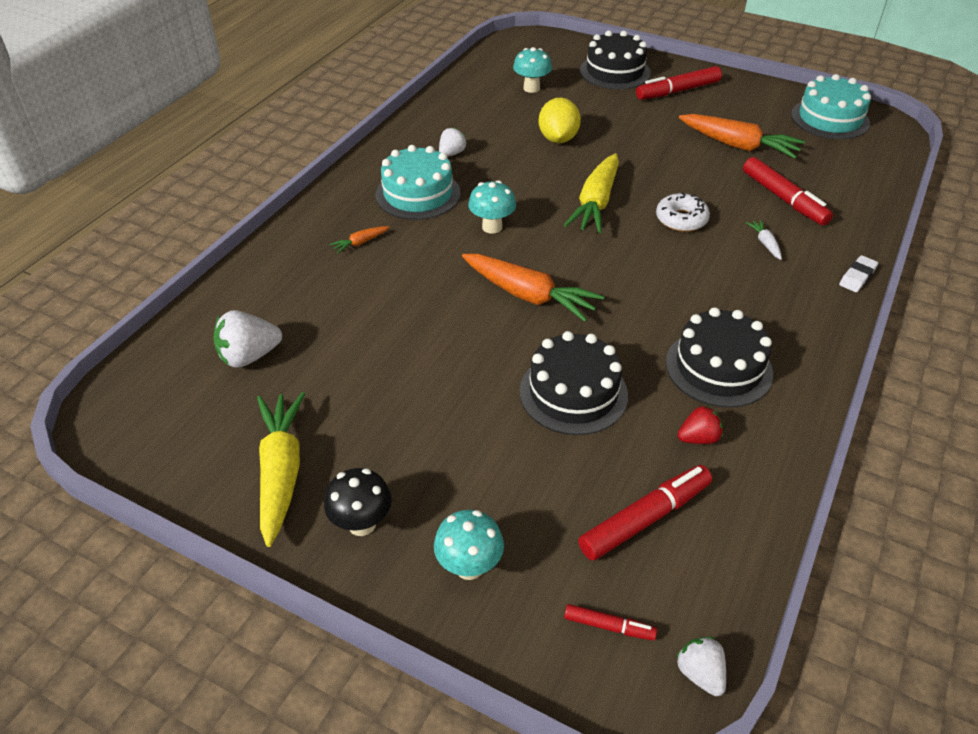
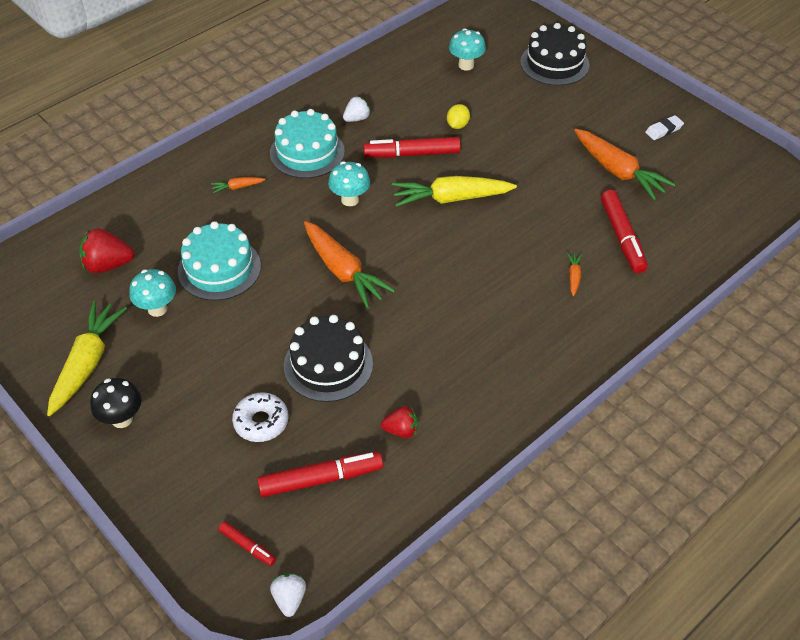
camera: 20 degrees right, 5 degrees up
white strawberry [213,310,282,368] -> red strawberry [79,228,135,273]
turquoise mushroom [434,510,504,580] -> turquoise mushroom moved to [129,269,176,317]
yellow lemon [539,97,581,143] -> yellow lemon [447,104,470,129], size x0.59
yellow carrot [564,153,619,233] -> yellow carrot turned 45 degrees clockwise [392,176,517,207]
red marker [636,66,722,100] -> red marker moved to [363,137,461,158]
white donut [656,192,710,232] -> white donut moved to [232,392,288,442]
black cake [666,307,773,408] -> none
white carrot [746,220,782,260] -> orange carrot [567,252,582,296]
turquoise cake [791,74,871,139] -> turquoise cake moved to [178,221,261,301]
white eraser [839,255,878,292] -> white eraser moved to [645,115,684,140]

